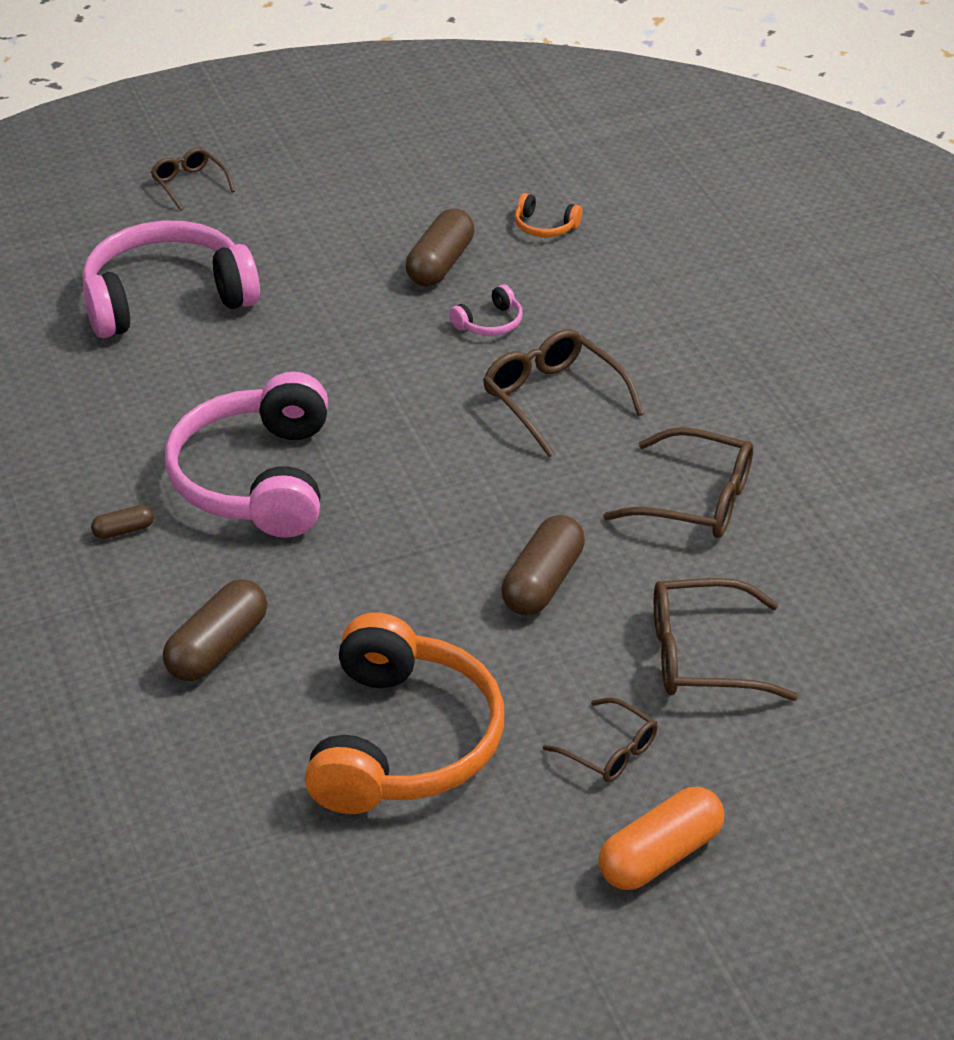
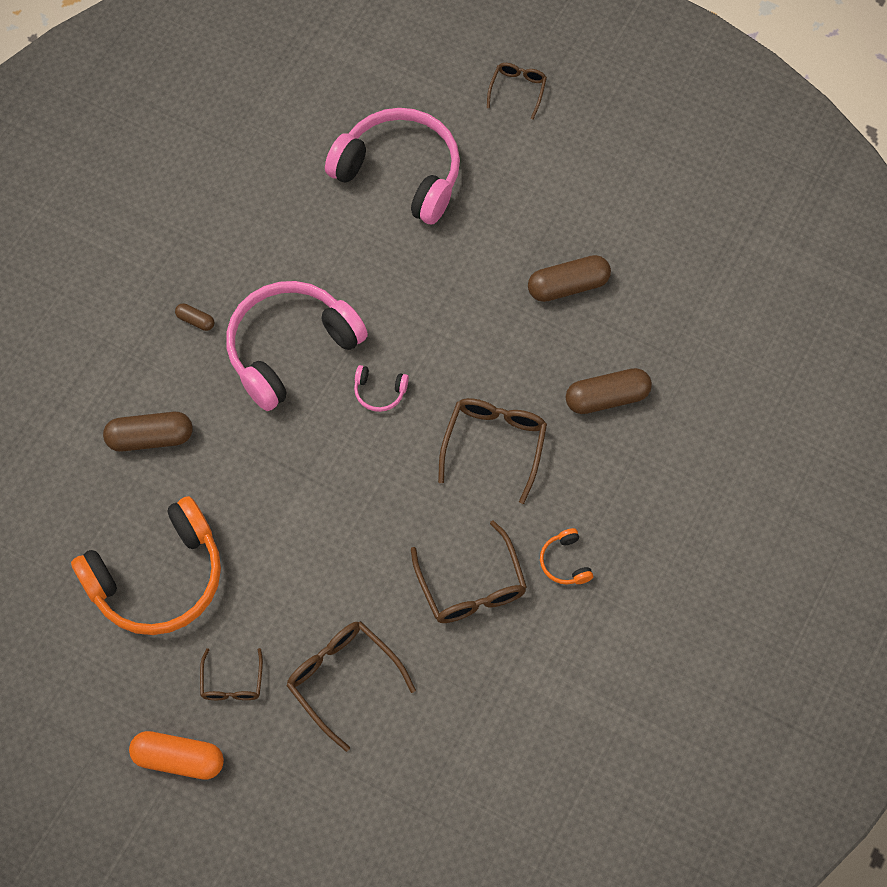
camera: 50 degrees right, 25 degrees up
pink headphones [449,285,523,336] -> pink headphones moved to [354,365,409,412]
brown capsule [501,515,585,615] -> brown capsule moved to [566,368,652,414]
orange headphones [515,193,582,237] -> orange headphones moved to [540,528,593,585]

